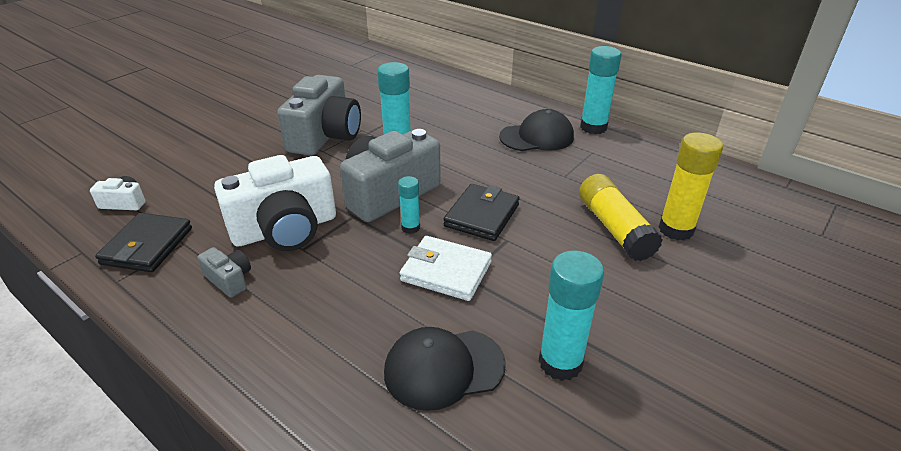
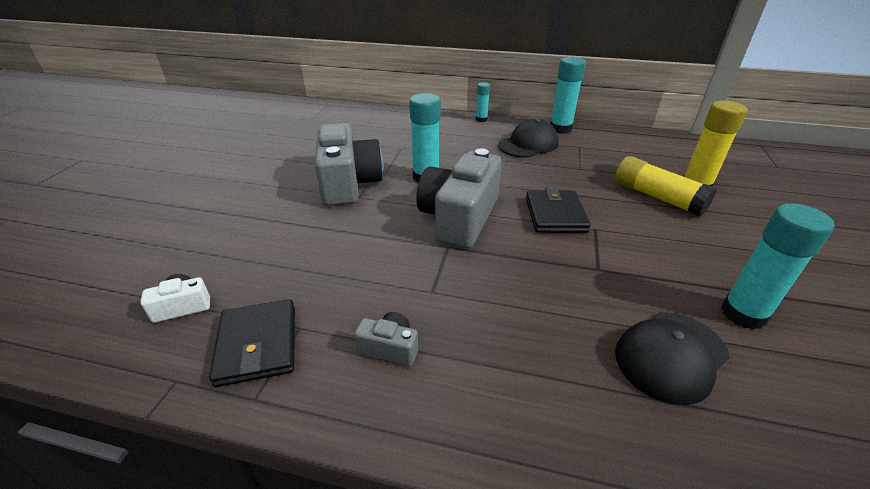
camera: 25 degrees left, 0 degrees up
white camera [214,155,336,251] -> none
turquoise glue stick [398,176,420,234] -> turquoise glue stick moved to [476,82,490,122]
white wallet [400,236,492,301] -> none

